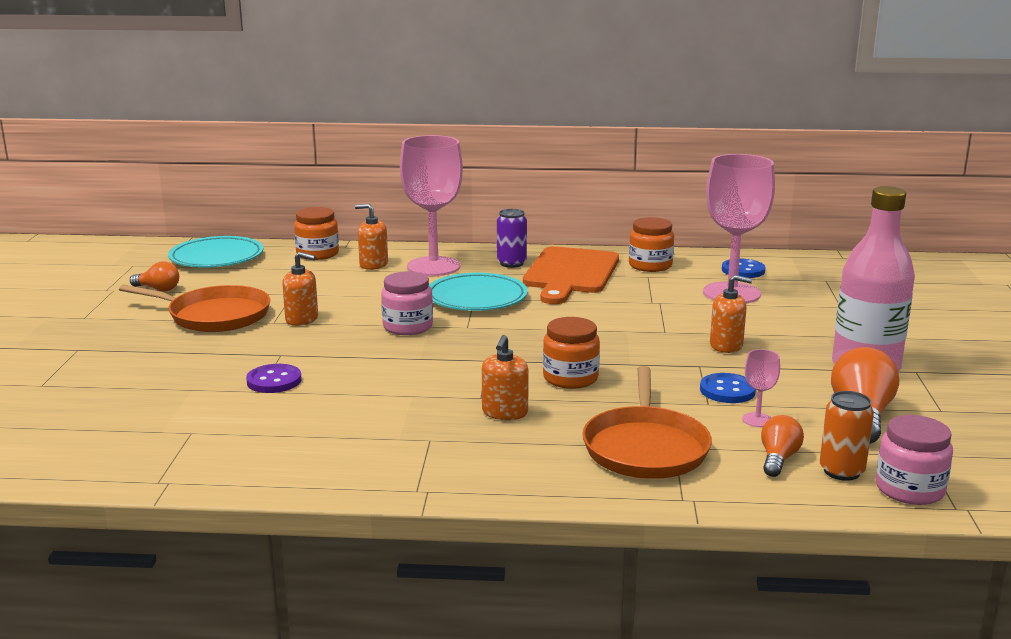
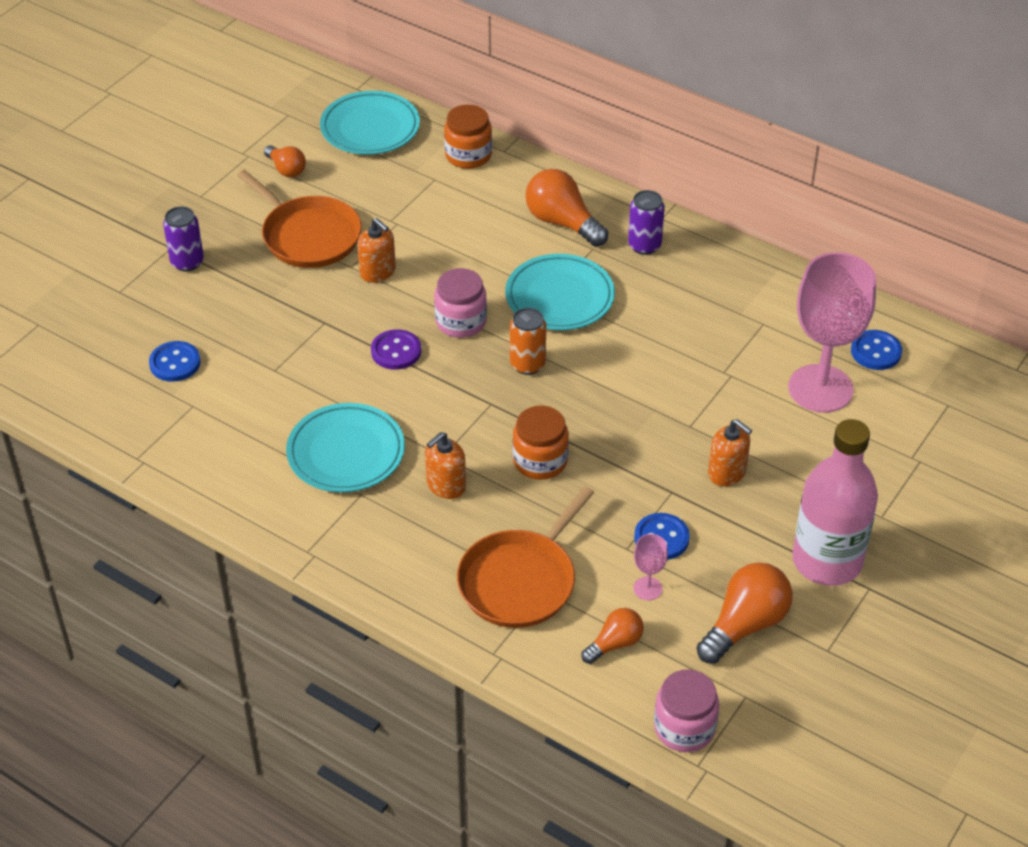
camera: 30 degrees right, 25 degrees up
purple button [246,364,302,393] -> purple button moved to [371,329,421,370]
orange soap dispenser [355,204,388,270] -> none
pink goblet [400,135,463,276] -> orange light bulb [525,169,608,247]
orange cutting board [523,246,619,304] -> none
orange jar [629,217,674,272] -> none
orange can [820,391,874,481] -> orange can moved to [510,308,546,375]
none -> blue button [149,341,201,382]
none -> purple can [163,206,204,272]
none -> turquoise plate [286,403,405,492]

